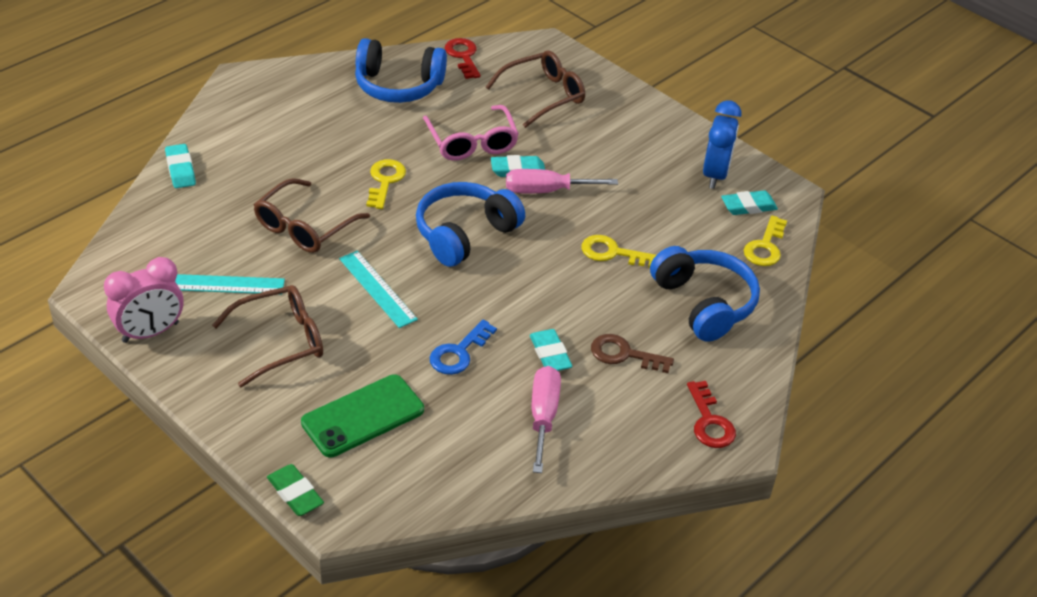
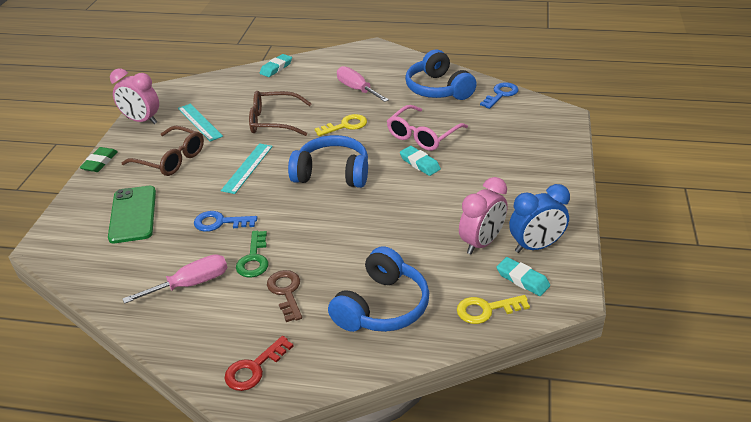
camera: 60 degrees right, 5 degrees down
green eraser [267,464,324,516] -> green eraser moved to [80,147,118,172]
green phone [301,374,424,457] -> green phone turned 60 degrees clockwise [108,186,156,243]
red key [445,38,481,79] -> blue key [480,82,519,109]
brown glasses [486,50,585,128] -> none
pink screwdriver [506,169,618,193] -> pink screwdriver moved to [337,66,389,102]
turquoise eraser [530,329,573,371] -> green key [236,231,269,278]
yellow key [581,235,656,268] -> none
none -> pink clock [459,177,507,254]

